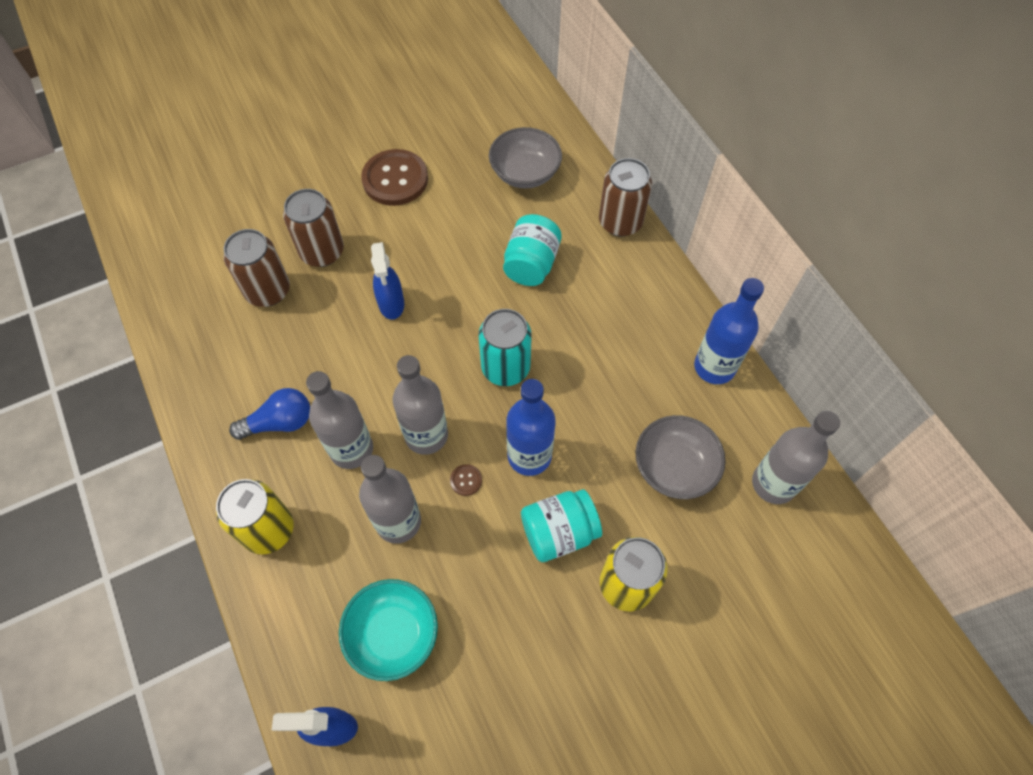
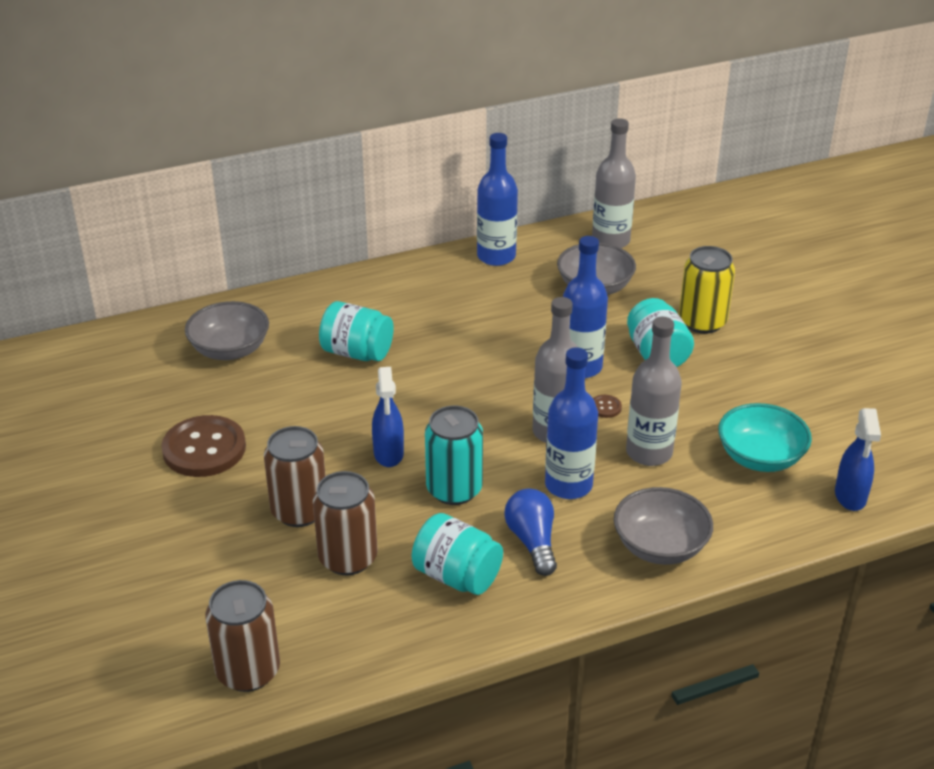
camera: 85 degrees left, 25 degrees down
yellow can [216,479,293,554] -> grey bowl [614,487,713,565]
grey bottle [306,371,373,469] -> blue bottle [545,347,598,499]
blue spray bottle [371,242,404,320] -> blue spray bottle turned 90 degrees clockwise [372,367,404,467]
turquoise can [478,309,532,386] -> turquoise can moved to [425,406,483,505]
brown can [599,158,652,237] -> brown can moved to [205,580,280,692]
none -> turquoise jar [412,513,503,595]

